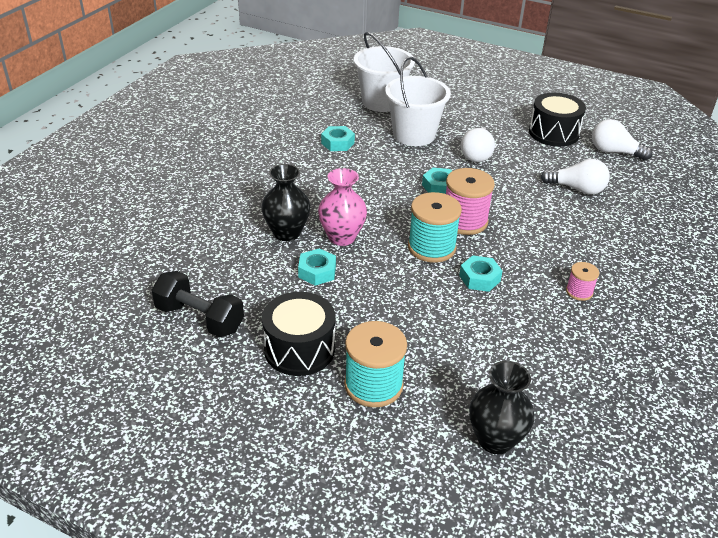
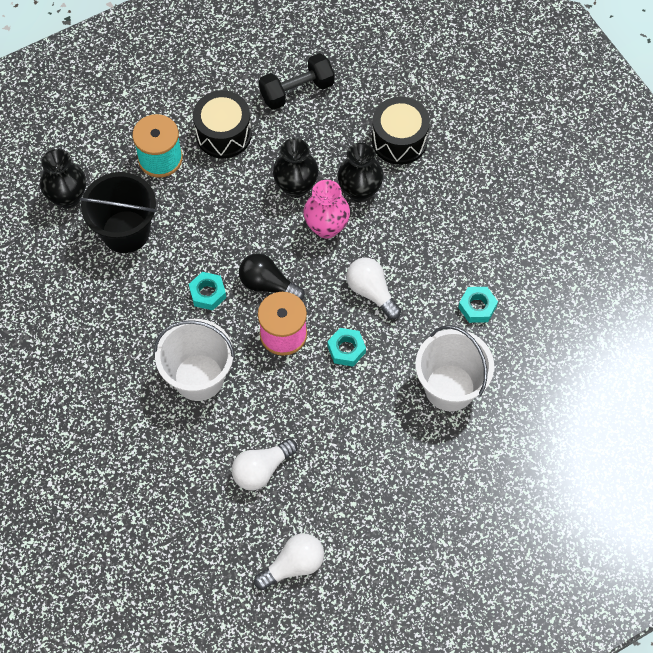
camera: 125 degrees right, 25 degrees up
turquoise nut [298,248,336,286] -> black vase [273,138,319,198]
white bucket [354,32,415,112] -> white bucket moved to [154,319,235,401]
turquoise spool [408,192,462,263] -> black light bulb [239,253,305,300]
white light bulb [461,127,495,162] -> white light bulb moved to [346,258,401,319]
black drum [529,92,586,147] -> black drum moved to [372,97,430,165]
pink spool [566,262,599,301] -> none
none -> black bucket [80,172,157,253]

